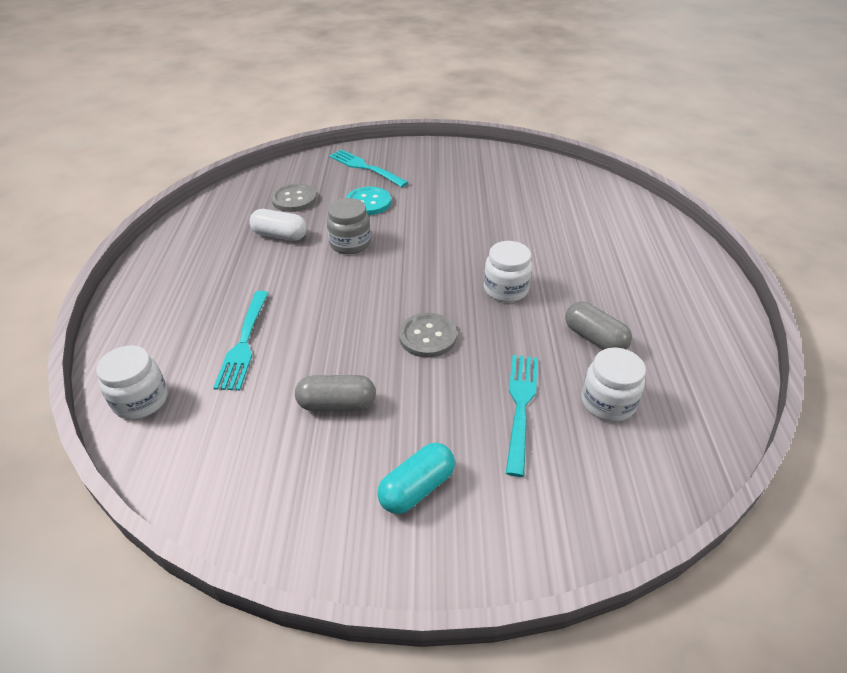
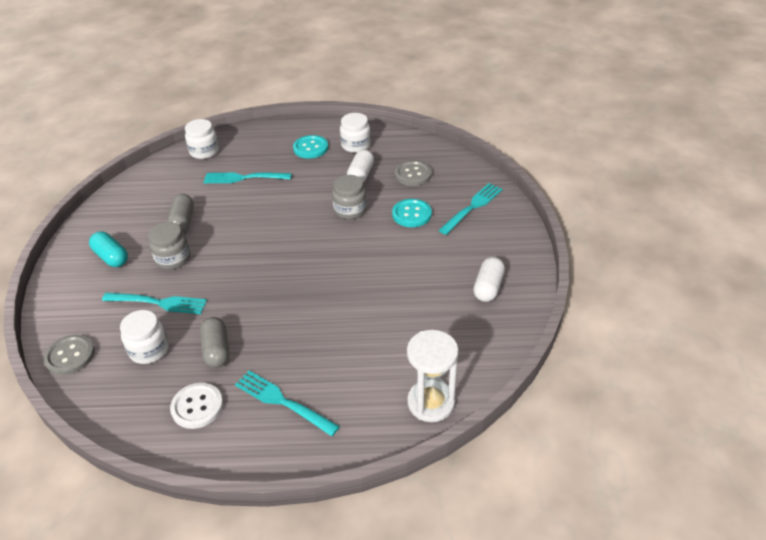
camera: 90 degrees right, 0 degrees up
grey button [399,313,457,358] -> grey button moved to [43,335,95,375]
white jar [484,241,532,302] -> white jar moved to [340,113,371,153]
grey capsule [565,302,632,350] -> grey capsule turned 60 degrees counterclockwise [200,317,229,368]
none -> grey jar [148,222,190,269]
none -> white button [170,383,223,429]
none -> turquoise fork [235,371,340,436]
none -> turquoise button [293,135,328,158]
none -> white hourglass [407,330,459,422]
none -> white capsule [473,257,505,302]

